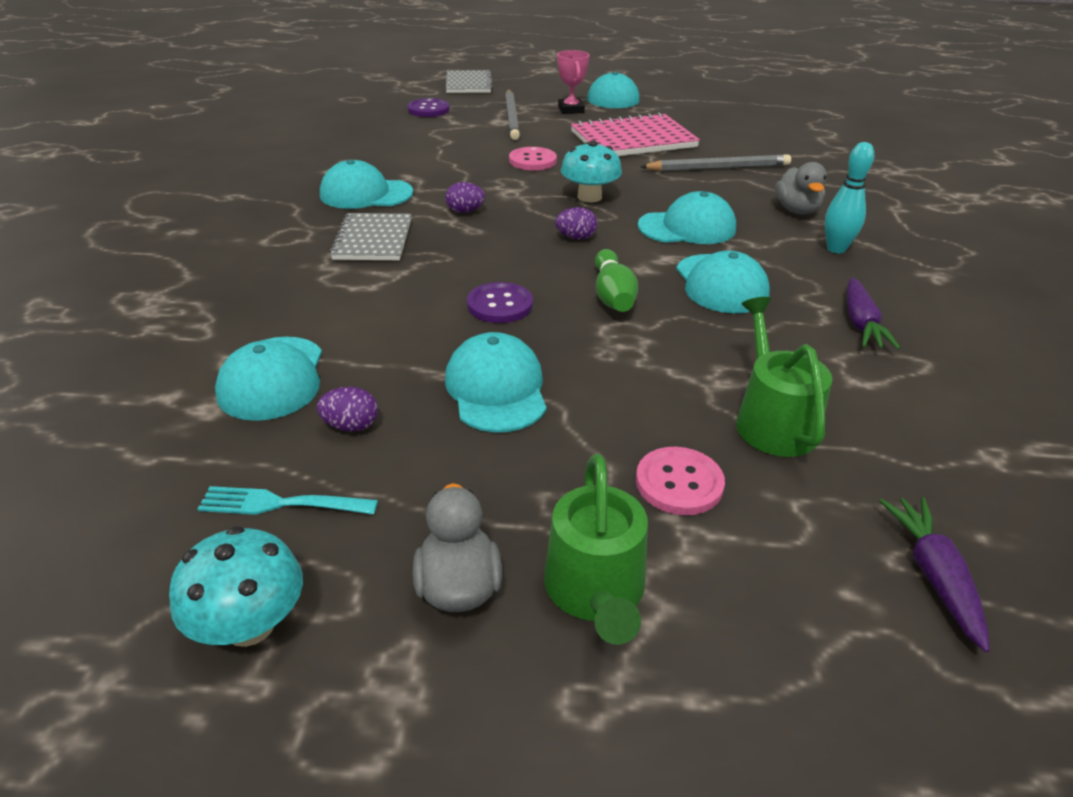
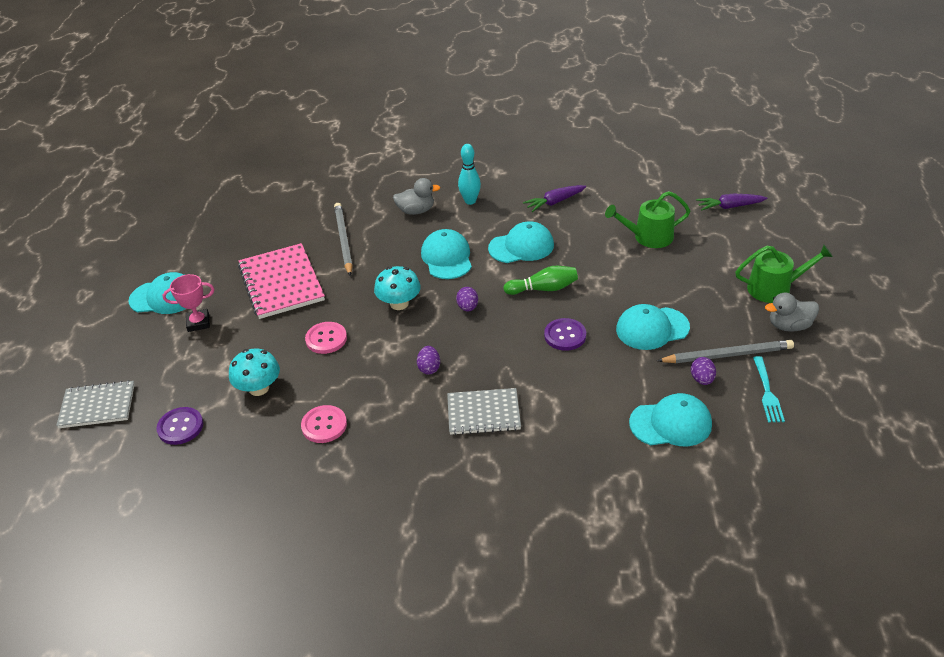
camera: 90 degrees left, 5 degrees up
turquoise mushroom [169,526,303,647] -> turquoise mushroom moved to [229,348,280,396]
turquoise cap [320,160,413,209] -> none
grey pencil [505,90,520,140] -> grey pencil moved to [657,340,794,363]
pink button [636,447,725,515] -> pink button moved to [301,405,347,443]
purple carrot [847,278,900,349] -> purple carrot turned 150 degrees clockwise [523,185,586,212]

